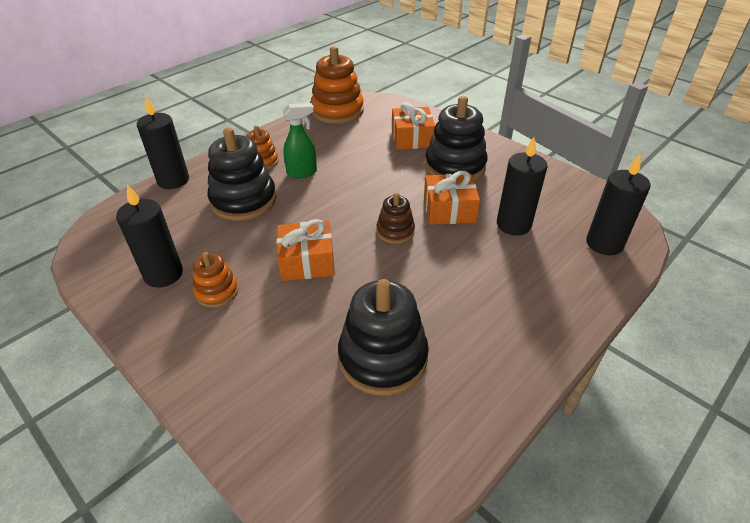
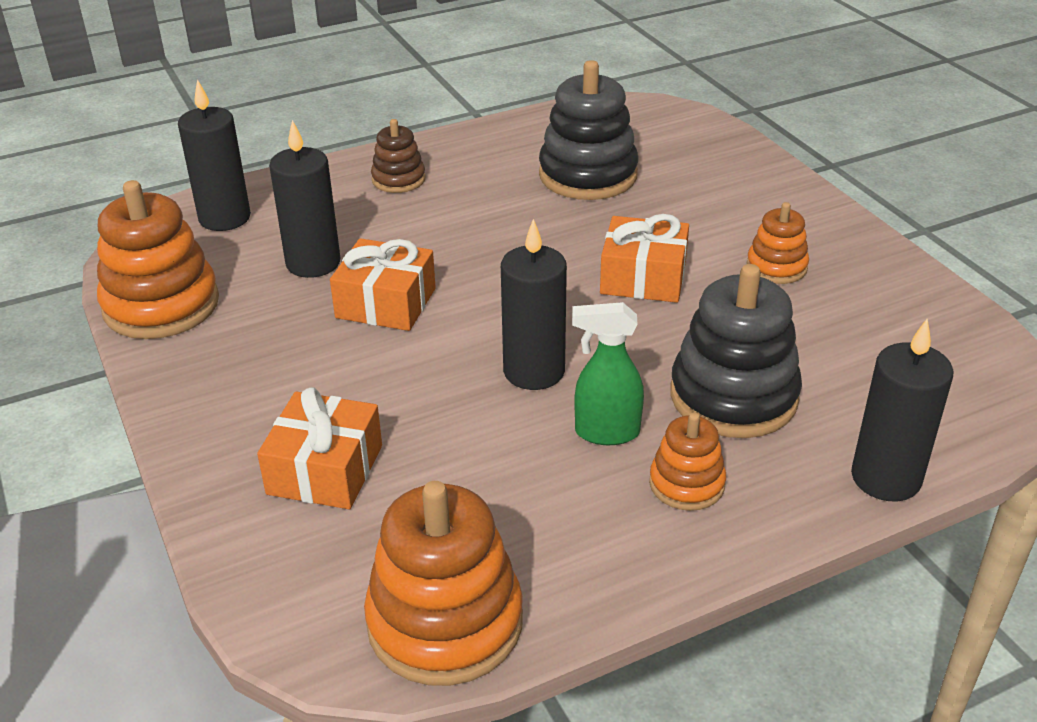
camera: 160 degrees left, 5 degrees down
black candle [116,184,183,288] -> black candle moved to [501,219,567,390]
brown stacking toy [376,193,415,244] -> brown stacking toy moved to [371,119,426,193]
black stacking toy [425,96,487,181] -> none
none -> orange stacking toy [97,180,219,339]

